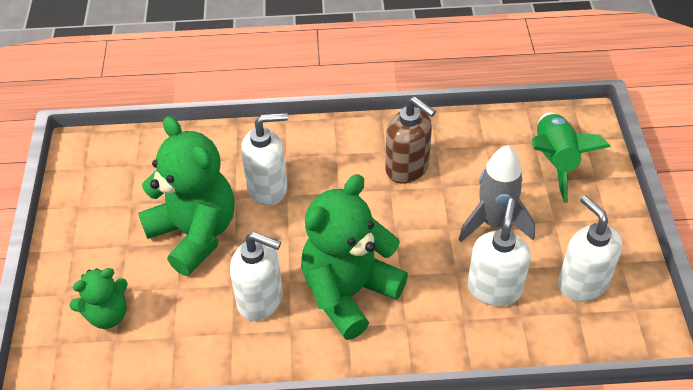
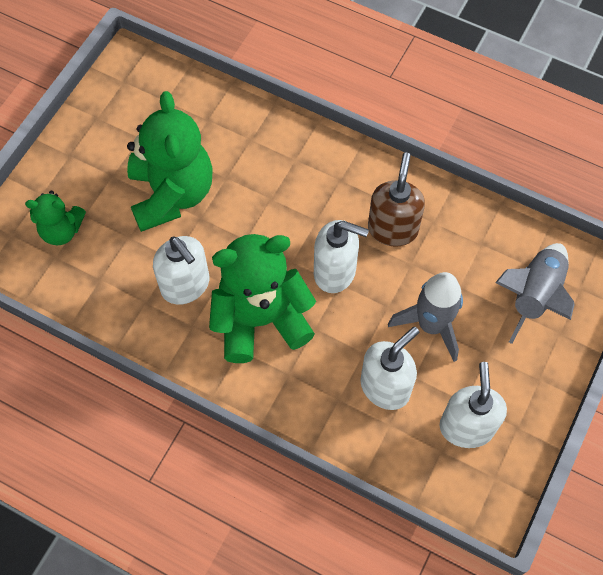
camera: 30 degrees right, 15 degrees up
white soap dispenser [241,113,288,206] -> white soap dispenser moved to [314,220,369,293]
brown soap dispenser [385,97,436,184] -> brown soap dispenser turned 150 degrees counterclockwise [368,153,425,247]
green rocket [532,112,611,203] -> grey rocket [495,243,575,344]

